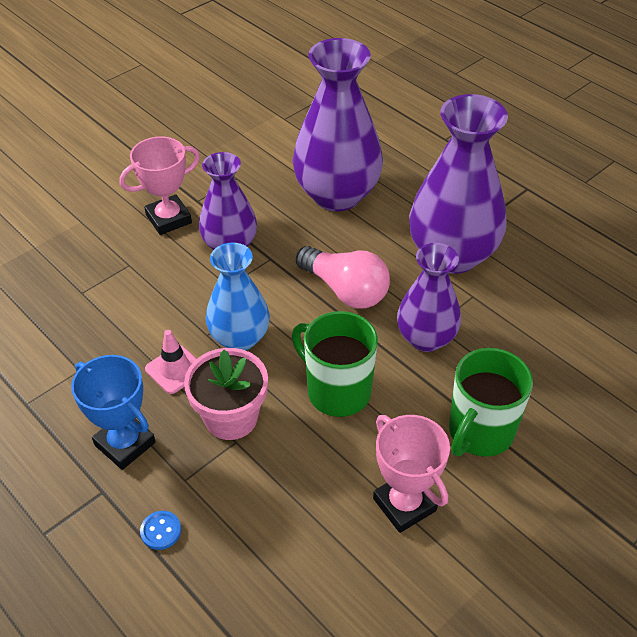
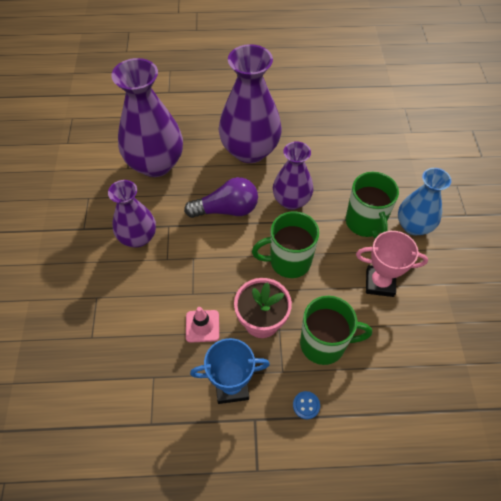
camera: 50 degrees left, 10 degrees up
pink trophy [119,137,200,235] -> none
blue vase [206,243,270,350] -> blue vase moved to [398,168,451,236]
pink light bulb [296,246,390,309] -> purple light bulb [184,177,258,218]
none -> green mug [300,296,372,365]

